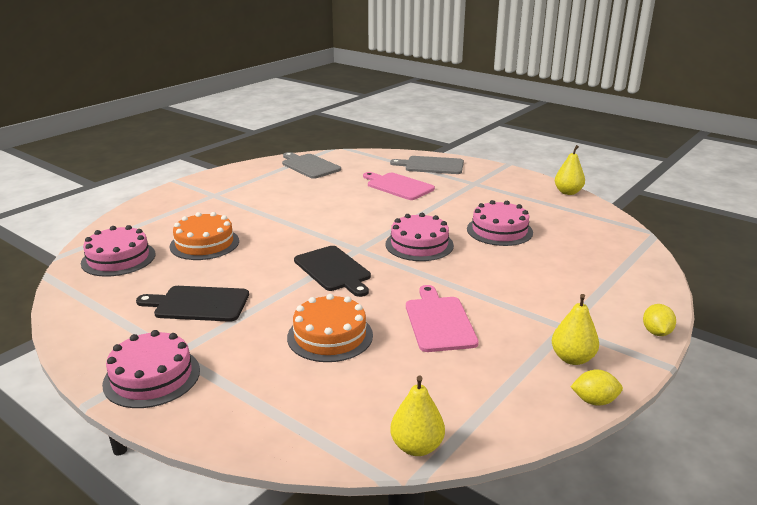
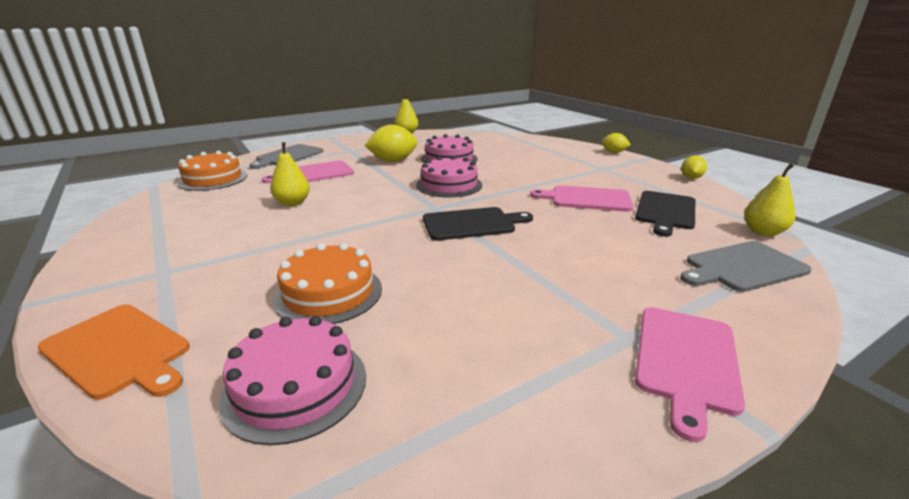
camera: 70 degrees left, 0 degrees up
pink cake [102,330,200,408] -> pink cutting board [635,307,745,442]
black cutting board [136,286,249,322] -> black cutting board moved to [635,191,695,237]
grey cutting board [282,152,341,179] -> grey cutting board moved to [680,241,812,292]
orange cake [287,294,373,362] -> orange cake moved to [177,151,247,191]
yellow pear [552,294,599,365] -> yellow pear moved to [270,142,310,206]
none -> orange cutting board [37,304,190,400]
none -> yellow lemon [365,125,417,162]

